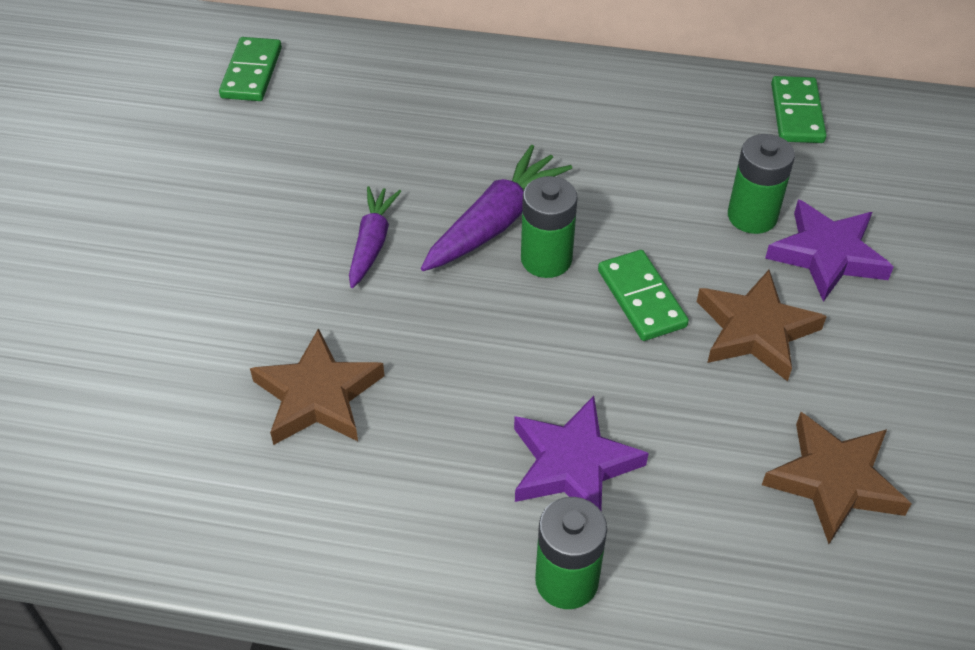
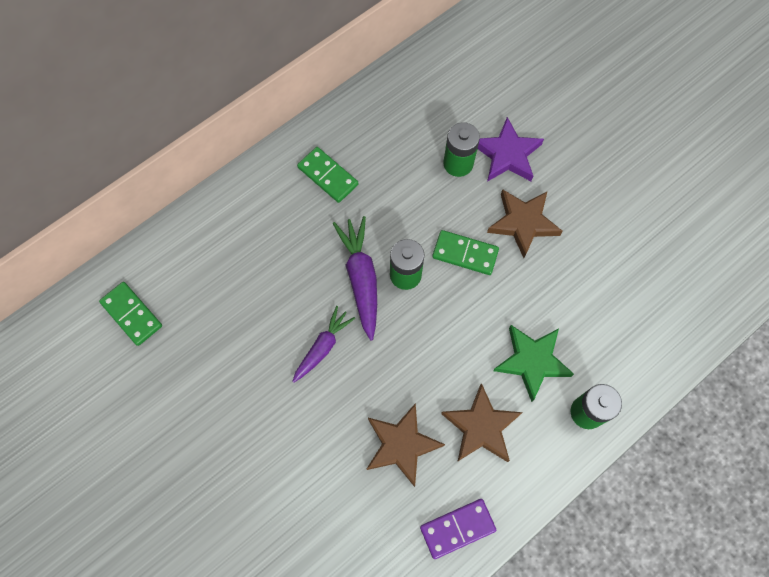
camera: 50 degrees left, 20 degrees up
purple carrot [349,186,401,288] -> purple carrot turned 75 degrees clockwise [292,306,355,383]
purple star [514,396,649,511] -> green star [493,325,574,402]
brown star [762,412,912,544] -> brown star moved to [441,383,523,462]
green domino [771,76,827,143] -> green domino moved to [297,147,358,203]
none -> purple domino [420,499,496,559]

